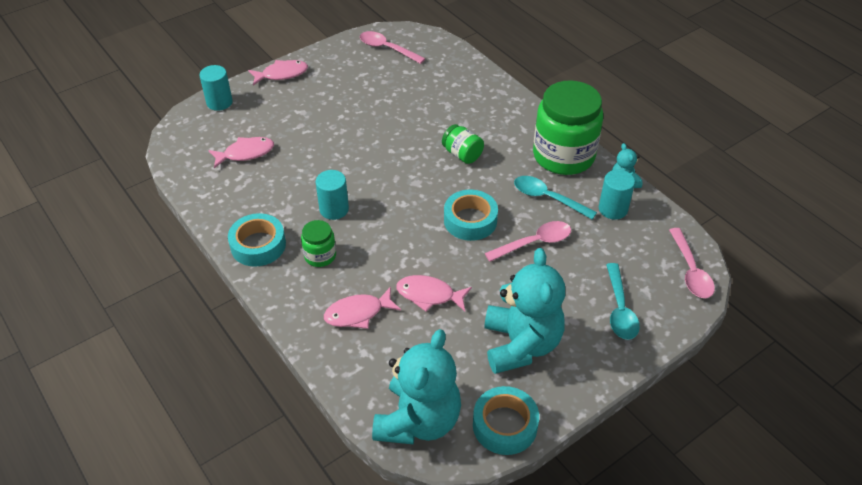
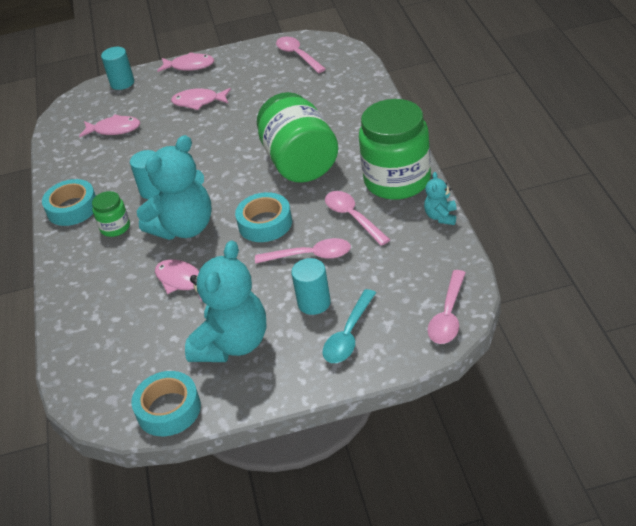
camera: 30 degrees right, 5 degrees down
pink fish [324,287,401,329] -> pink fish moved to [171,88,231,110]
turquoise teddy bear [372,329,461,444] -> turquoise teddy bear moved to [137,135,212,240]
green jar [442,124,484,164] -> green jar [257,92,338,183], size x2.15
turquoise spoon [514,176,597,219] -> pink spoon [325,191,390,246]
turquoise cylinder [599,170,635,220] -> turquoise cylinder moved to [291,258,331,315]

